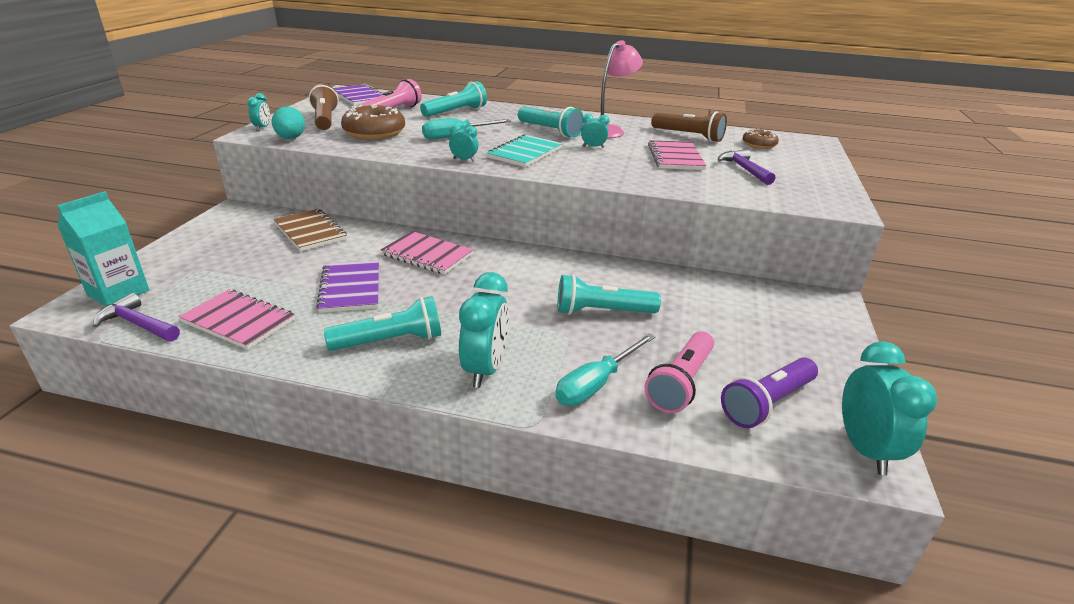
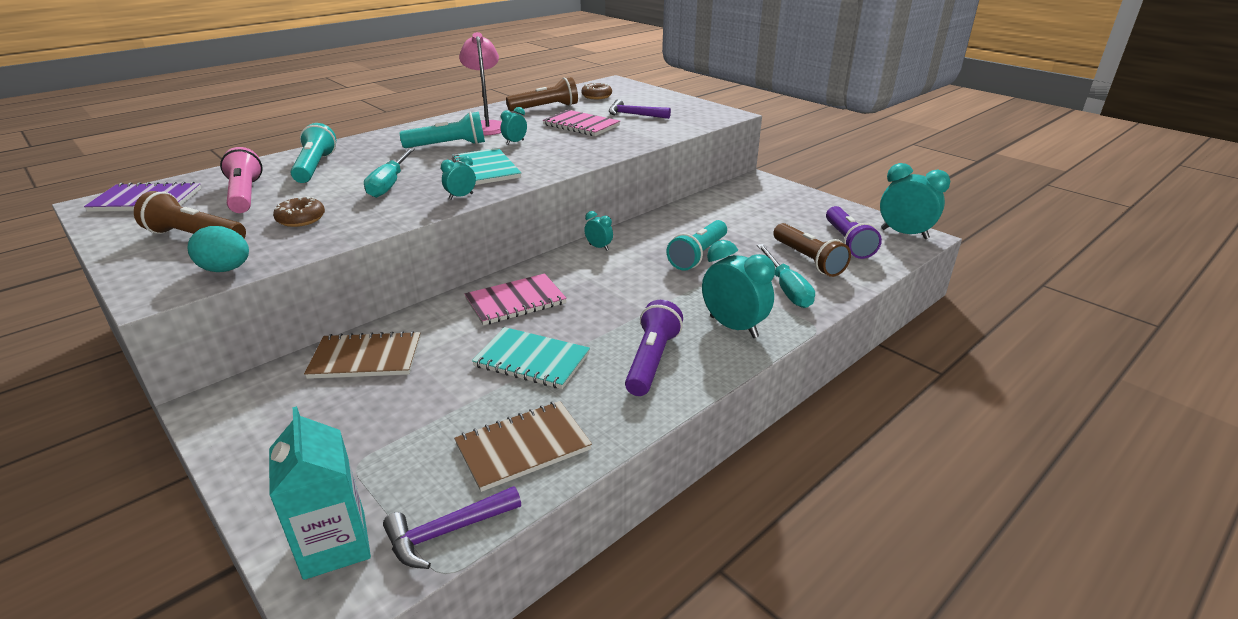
camera: 55 degrees left, 0 degrees up
pink notebook [179,289,295,350] -> brown notebook [454,401,592,492]
turquoise clock [247,93,270,131] -> turquoise clock moved to [584,211,613,251]
purple notebook [316,260,379,313] -> turquoise notebook [472,327,590,389]
turquoise flashlight [324,296,441,351] -> purple flashlight [625,300,683,396]
brown donut [341,105,405,140] -> brown donut [273,196,325,227], size x0.57
pink flashlight [644,331,714,413] -> brown flashlight [773,223,851,277]

